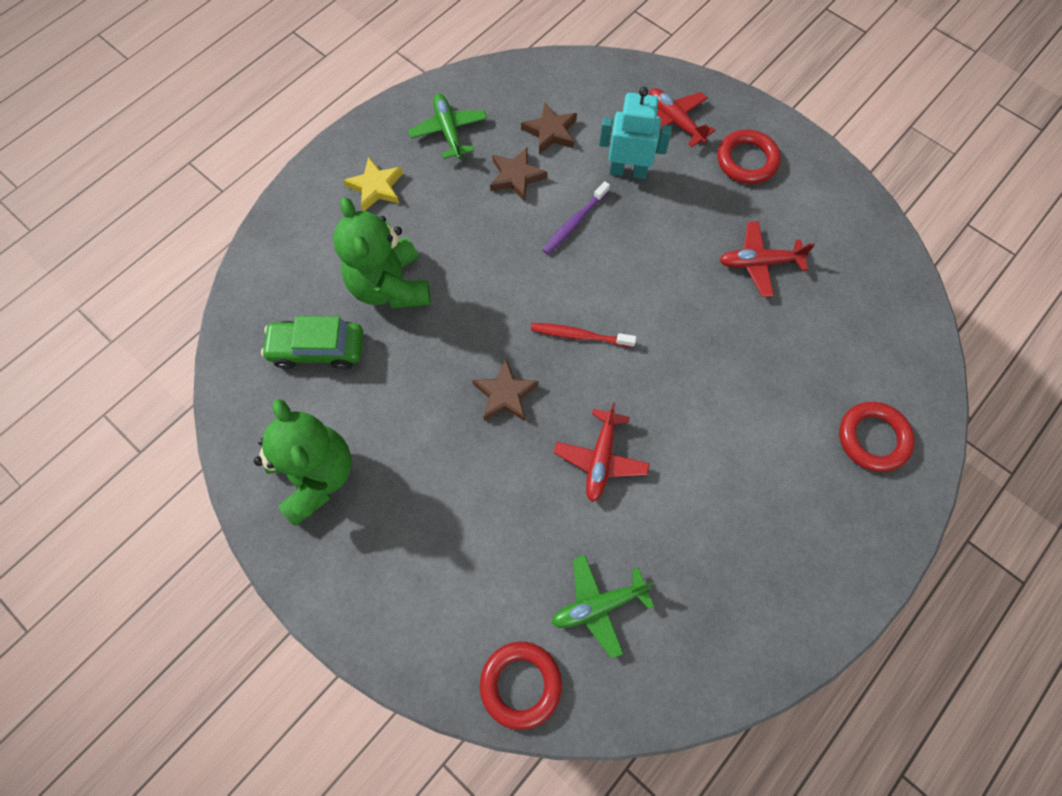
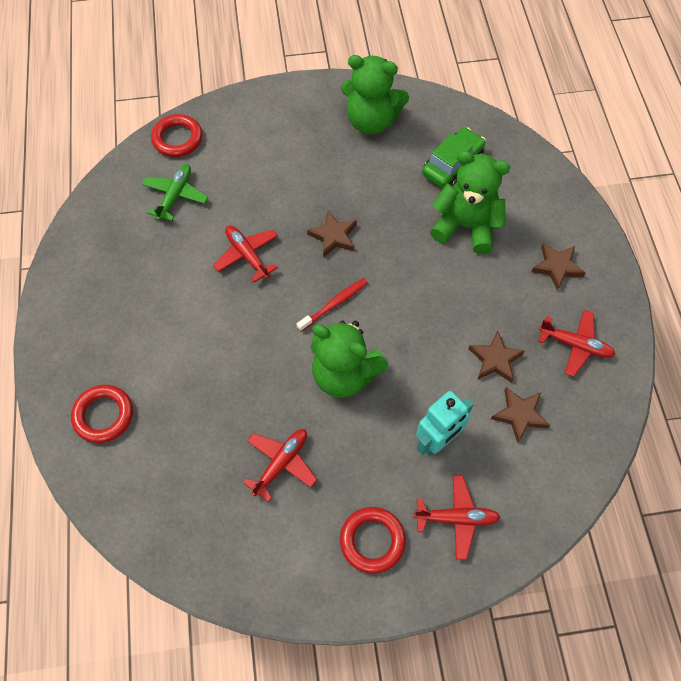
camera: 130 degrees right, 5 degrees down
yellow star [343,157,403,211] -> brown star [531,243,586,291]
green plane [408,94,487,159] -> red plane [538,310,616,377]
purple toothbrush [543,181,610,255] -> none
none -> green teddy bear [311,320,388,398]

